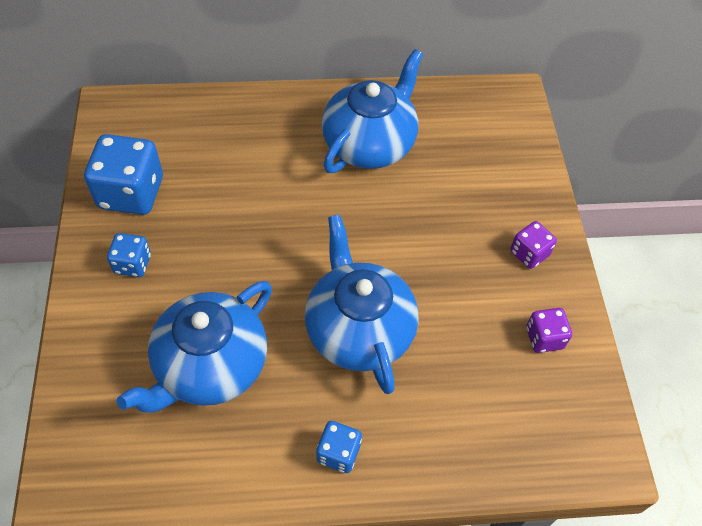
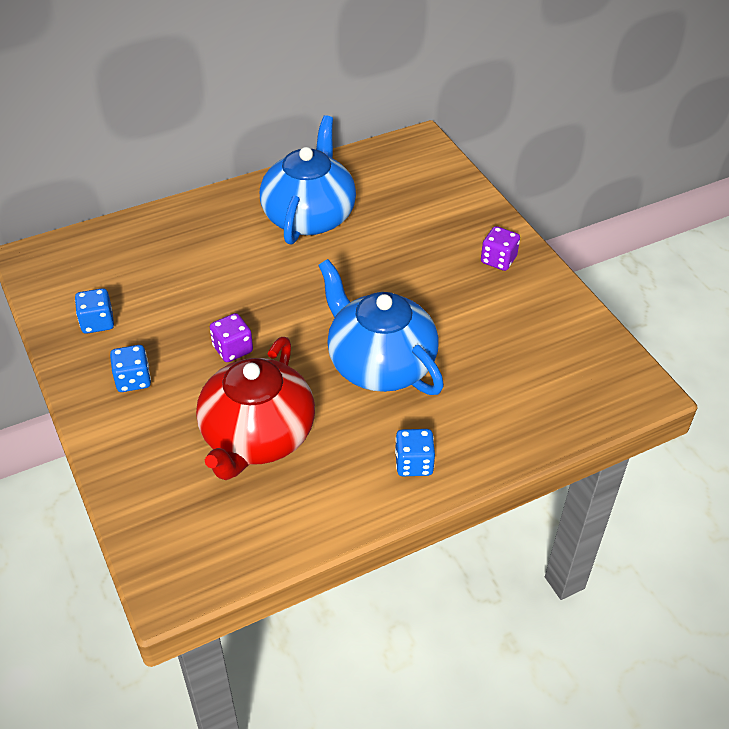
camera: 20 degrees left, 10 degrees down
blue dice [84,134,163,215] -> blue dice [75,288,114,334], size x0.53
blue teapot [117,281,272,413] -> red teapot [196,337,315,480]
purple dice [526,308,572,353] -> purple dice moved to [210,313,253,362]

